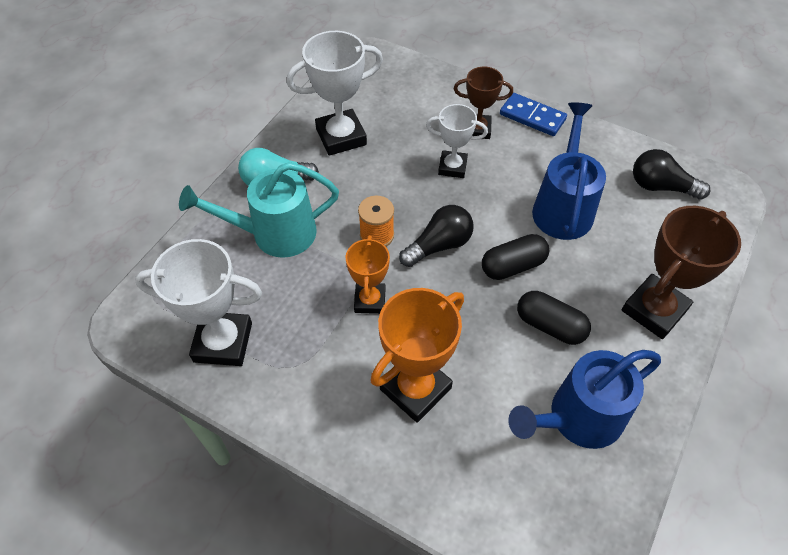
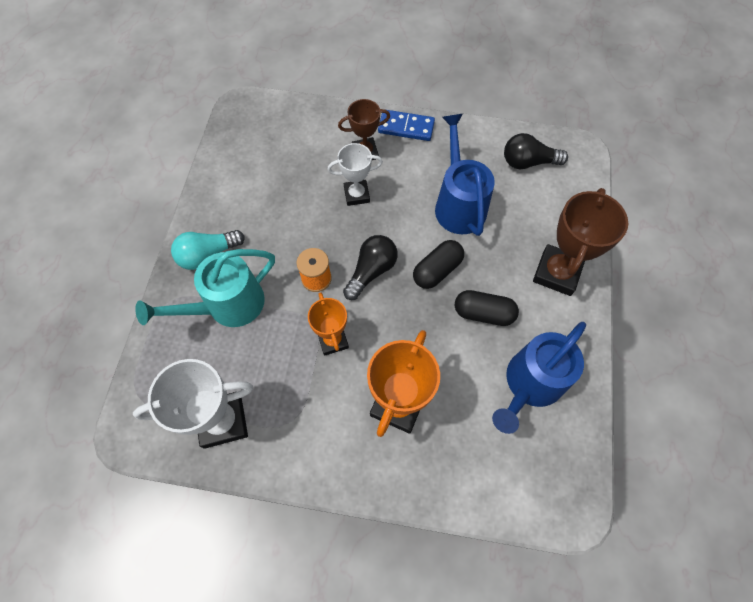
camera: 20 degrees left, 10 degrees up
white trophy [287,31,383,156] -> none

